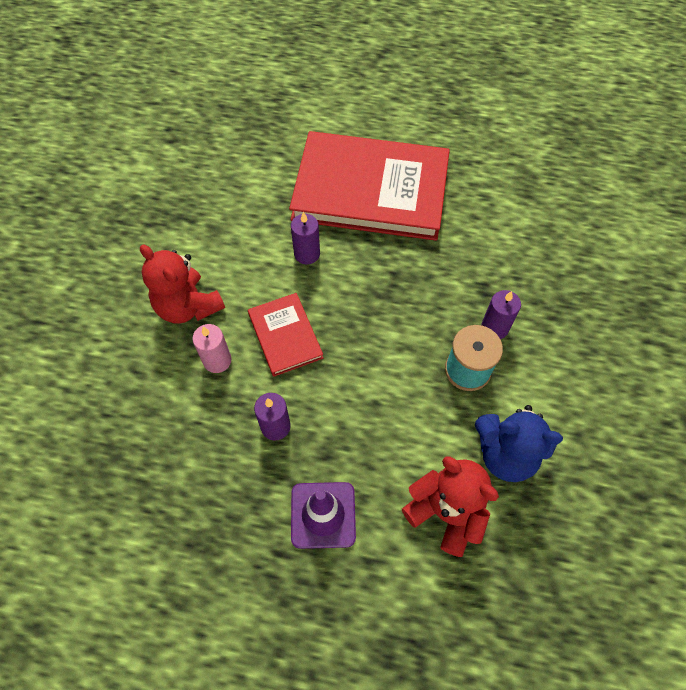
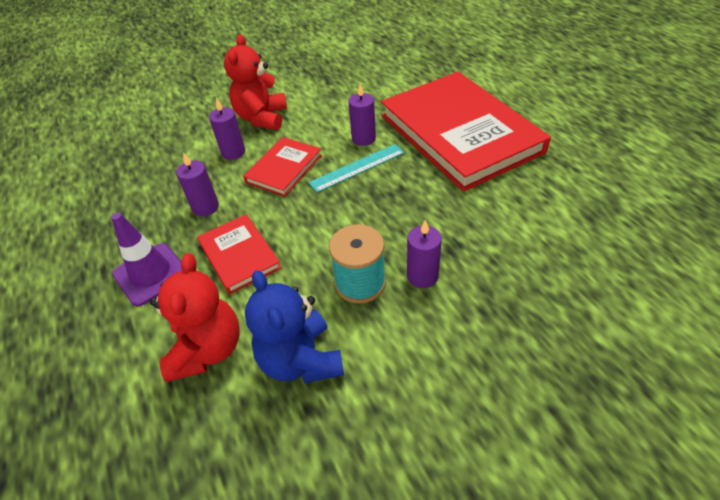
camera: 55 degrees right, 15 degrees down
pink candle [192,324,232,373] -> purple candle [209,98,245,160]
none -> red book [197,214,281,294]
none -> turquoise ruler [308,144,405,193]

